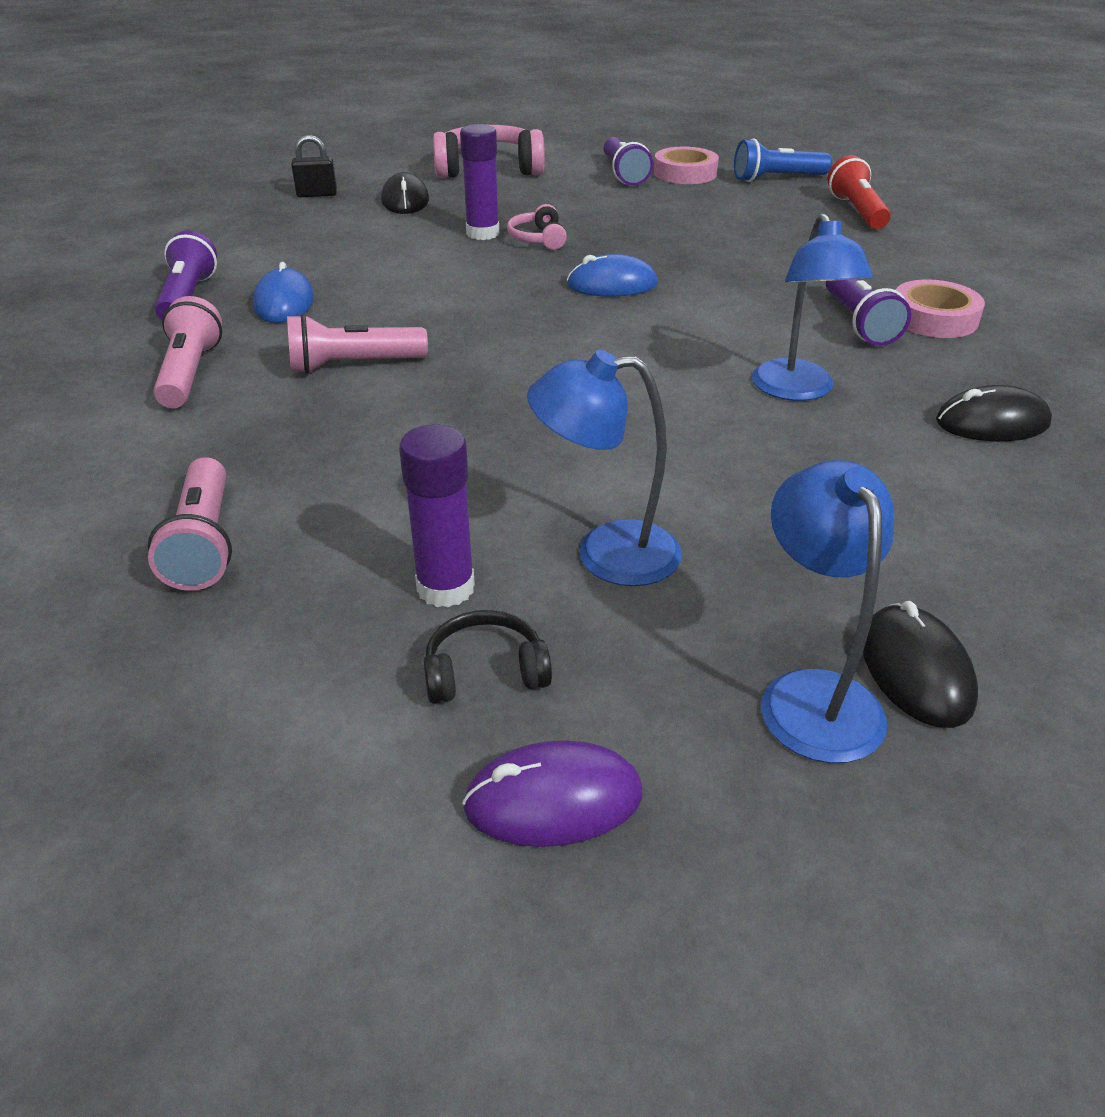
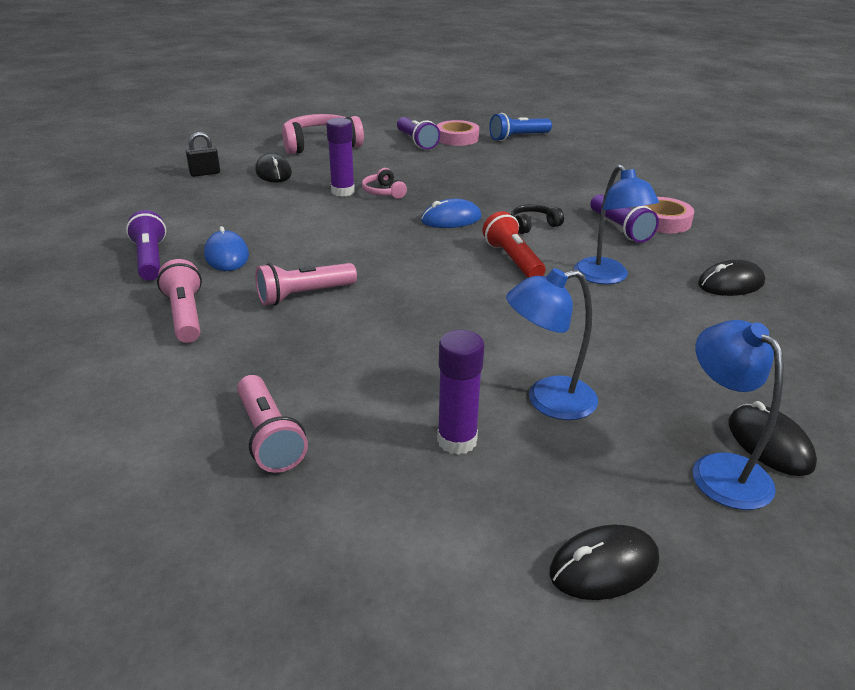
camera: 15 degrees left, 5 degrees down
black headphones [423,610,552,704] -> black headphones moved to [511,204,564,234]
purple mouse [462,740,642,847] -> black mouse [549,524,659,600]
red flashlight [827,155,891,229] -> red flashlight moved to [483,211,545,278]

